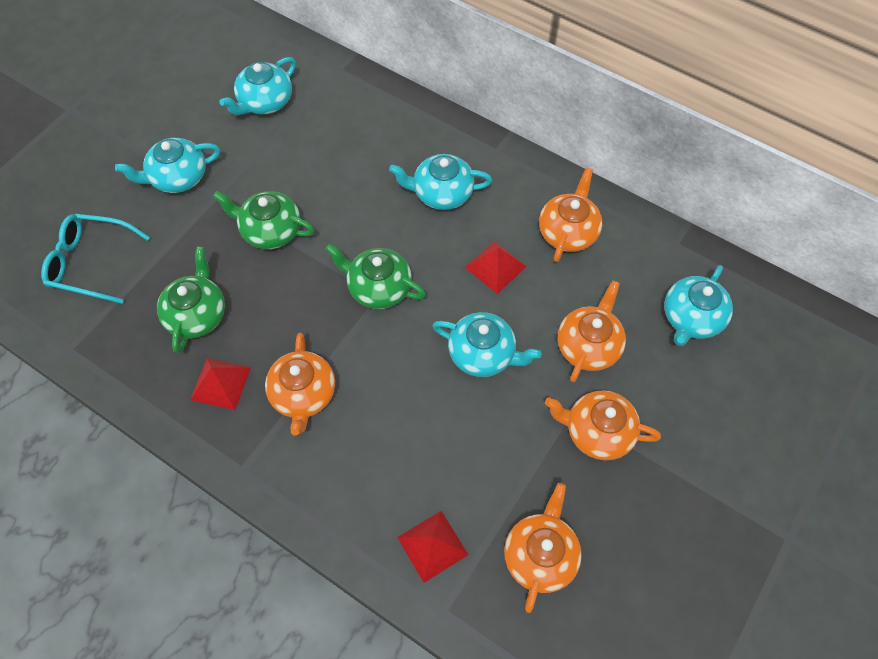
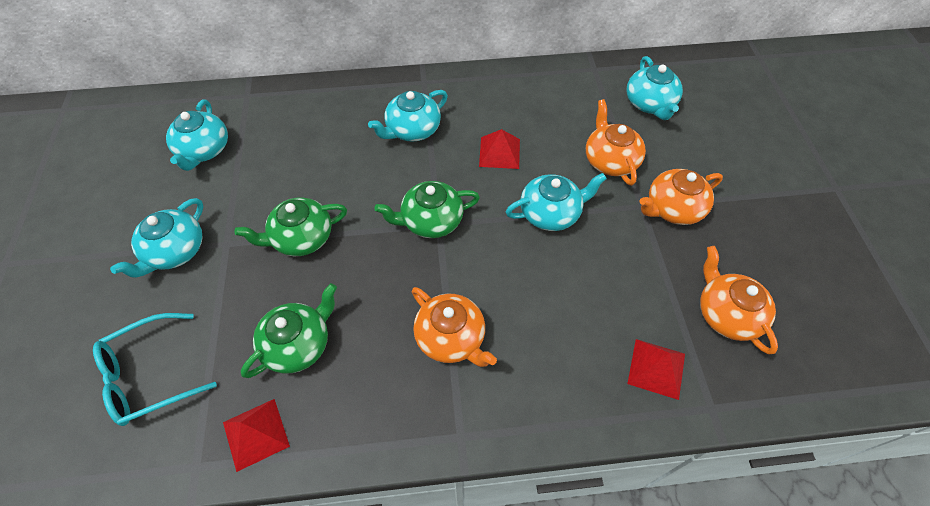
camera: 40 degrees left, 5 degrees down
green teapot [157,247,225,353] -> green teapot turned 75 degrees clockwise [241,283,337,378]
red pyramid [190,358,251,410] -> red pyramid moved to [223,399,290,472]
orange teapot [539,168,602,262] -> none

